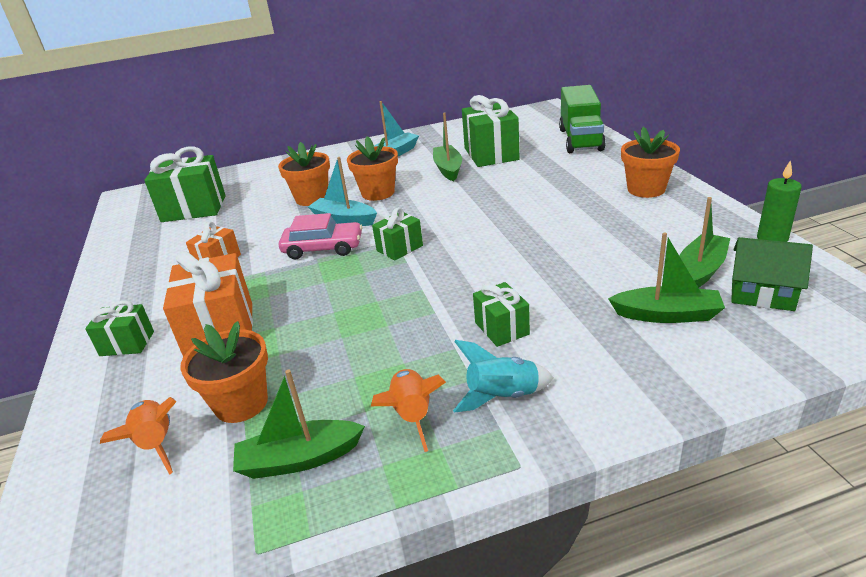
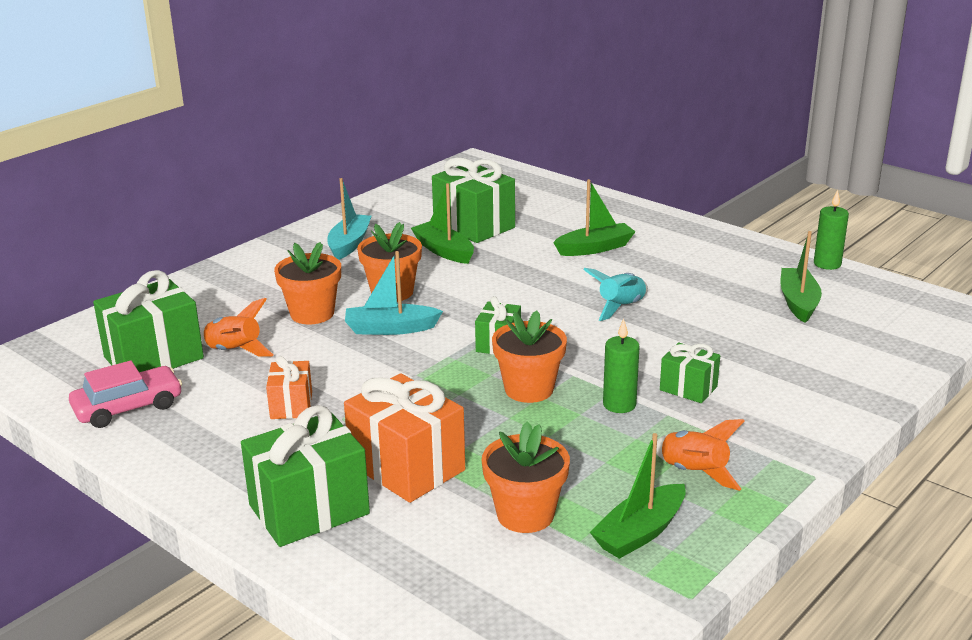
camera: 35 degrees left, 5 degrees down
green gift [85,301,154,356] -> green gift [241,405,370,547], size x1.82
orange rocket [100,397,177,475] -> orange rocket moved to [200,298,273,356]
pink car [279,213,362,259] -> pink car moved to [69,360,182,428]
turquoise rocket [453,340,553,413] -> turquoise rocket moved to [583,268,648,321]
green truck [559,85,606,153] -> none
green boat [608,232,725,323] -> green boat moved to [553,179,636,256]
orange flower pot [621,127,680,198] -> orange flower pot moved to [492,310,567,403]
green house [731,237,813,311] -> none
none -> green candle [603,319,640,413]

